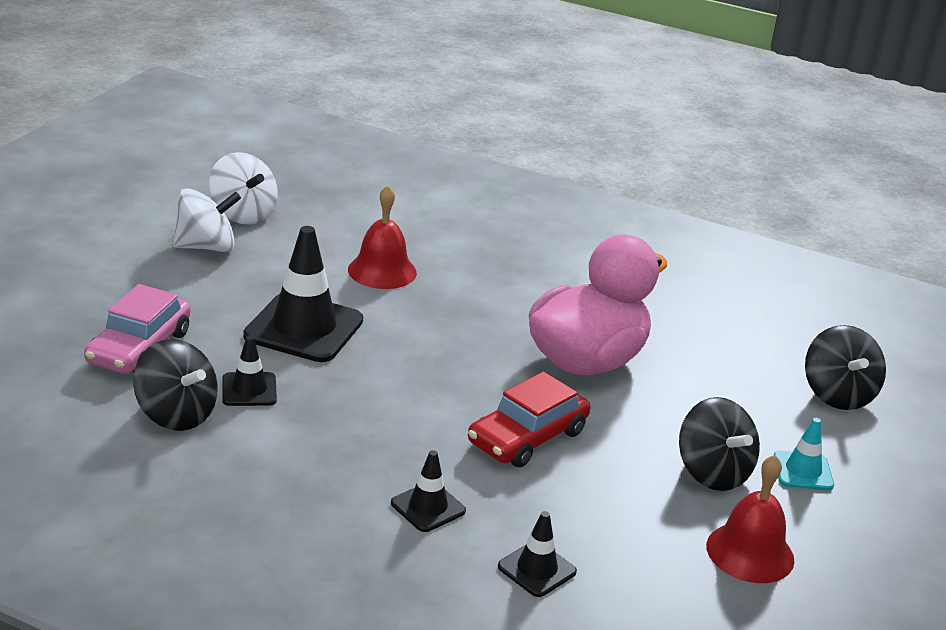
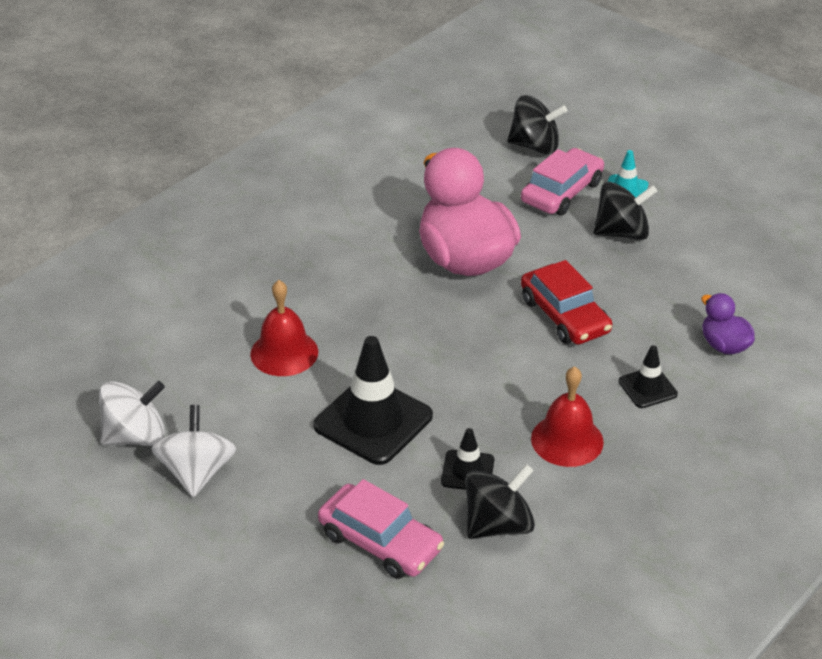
camera: 70 degrees left, 10 degrees up
black traffic cone [498,511,577,597] -> purple duck [701,293,755,354]
red bell [706,455,795,583] -> red bell moved to [531,366,604,467]
none -> pink car [521,148,604,215]

